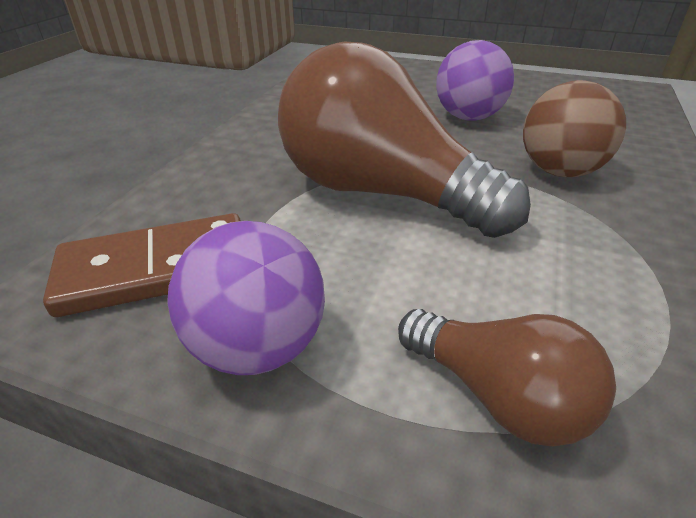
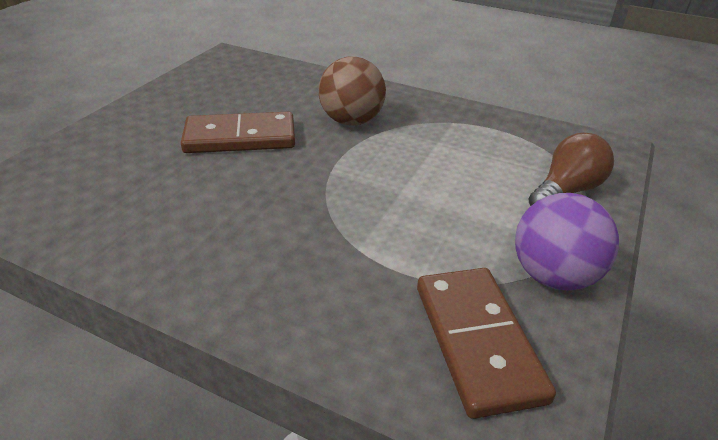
camera: 85 degrees left, 0 degrees up
brown light bulb [278,41,531,238] -> none
purple ball [436,40,514,121] -> brown domino [181,112,295,153]

